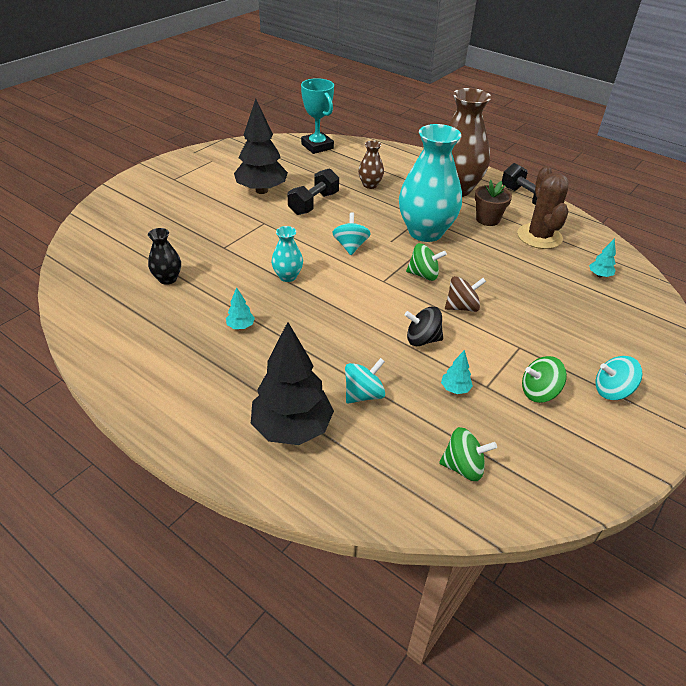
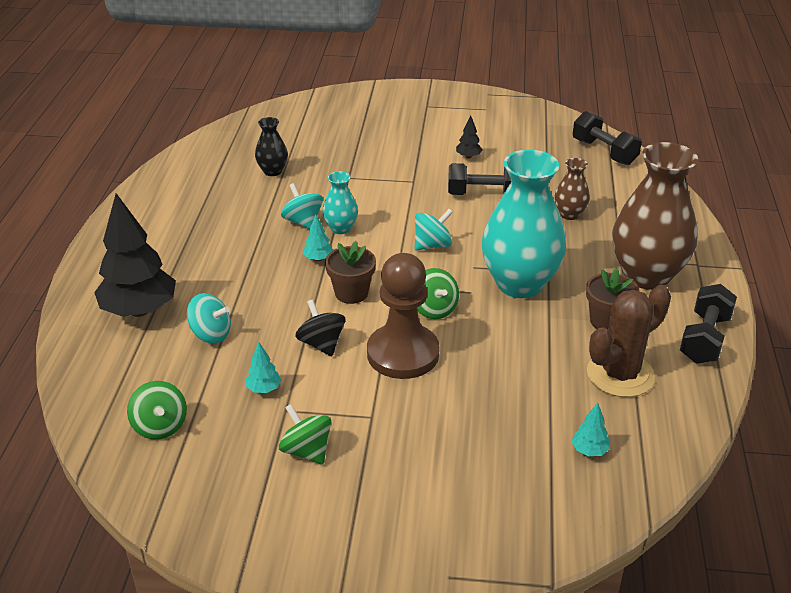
camera: 60 degrees right, 5 degrees down
turquoise tree [226,287,255,329] -> turquoise tree moved to [303,215,333,261]
black tree [234,99,288,194] -> black tree [456,116,482,159], size x0.41
turquoise trophy [301,78,334,154] -> black dumbbell [573,111,642,165]
brown spinning top [445,276,486,312] -> brown pawn [367,253,440,379]
turquoise spinning top [596,356,642,400] -> turquoise spinning top moved to [281,183,323,230]
none -> brown flower pot [325,241,376,304]

